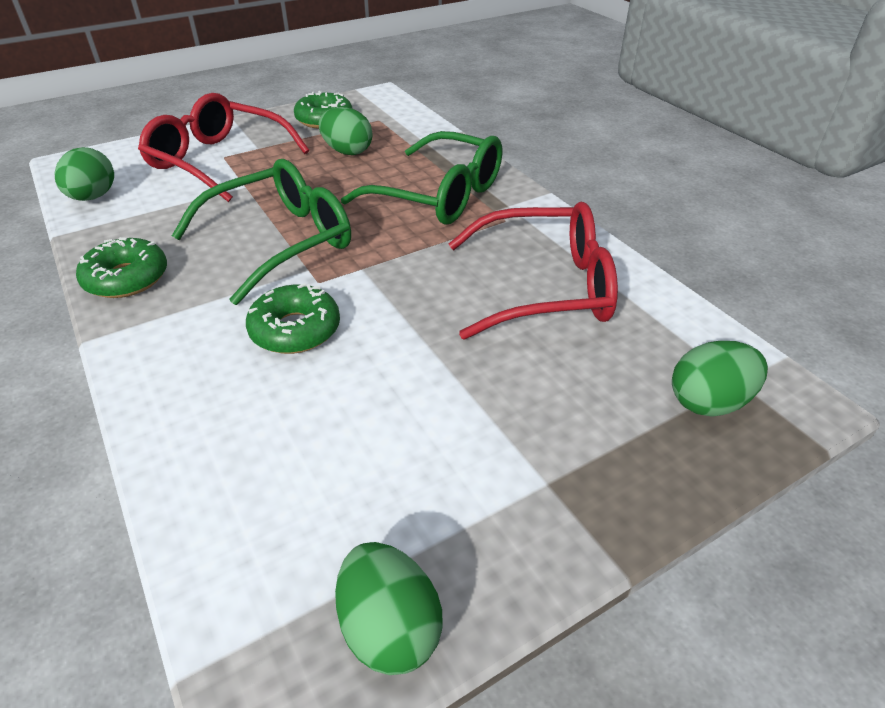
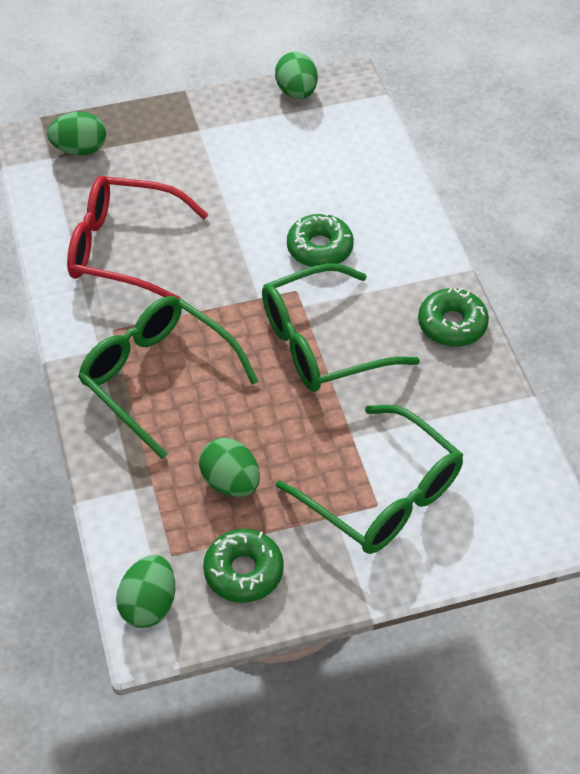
camera: 165 degrees left, 10 degrees up
green egg [54,147,114,201] -> green egg moved to [116,555,175,628]
red glasses [138,93,309,202] -> green glasses [276,405,463,554]

